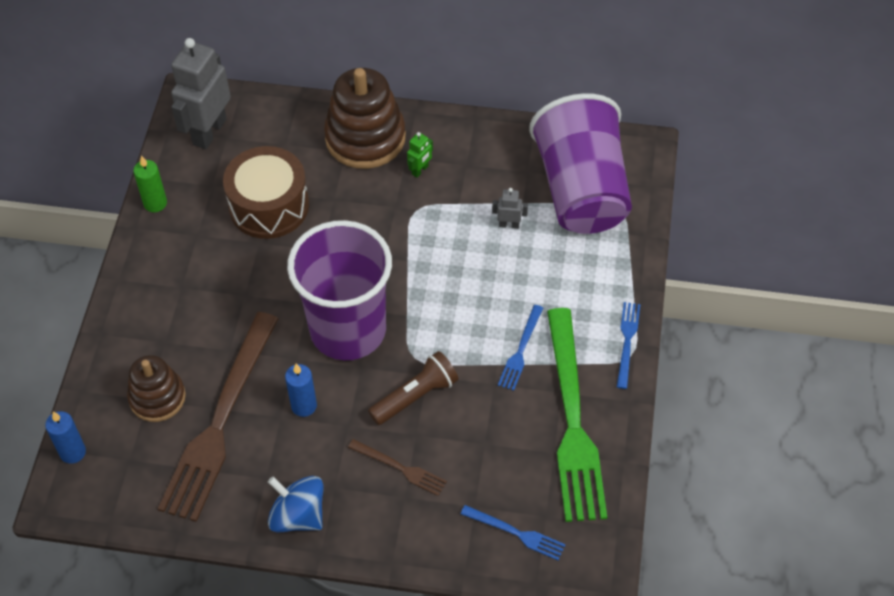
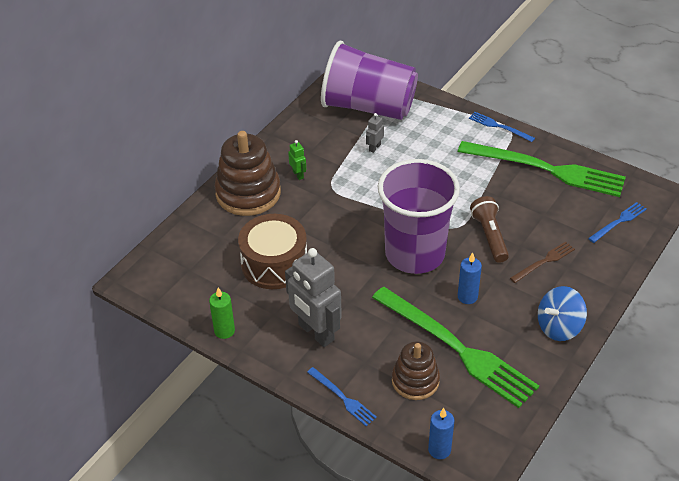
camera: 65 degrees left, 10 degrees down
brown fork [158,312,279,522] -> green fork [372,287,539,408]
grey robot [171,38,231,149] -> grey robot moved to [285,248,342,347]
blue fork [498,305,543,391] -> blue fork moved to [307,367,377,426]

